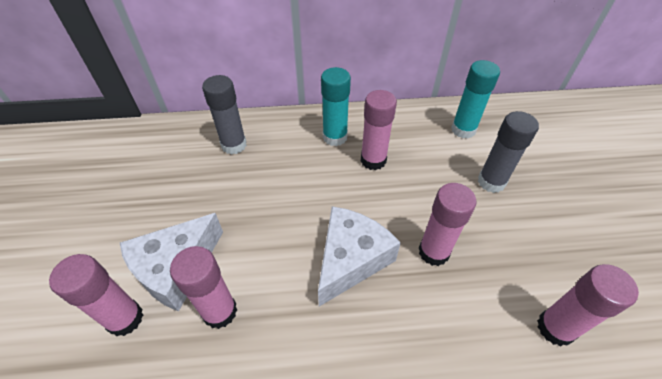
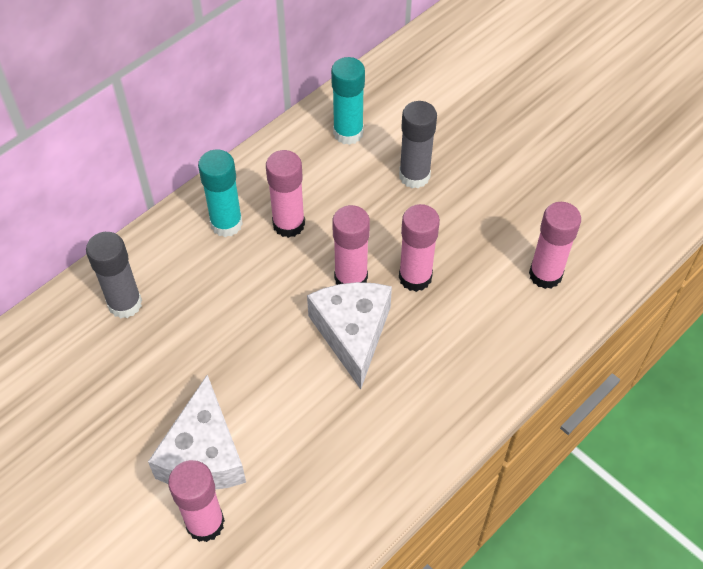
camera: 40 degrees left, 5 degrees up
pink glue stick [170,246,237,329] -> pink glue stick moved to [332,205,370,285]

